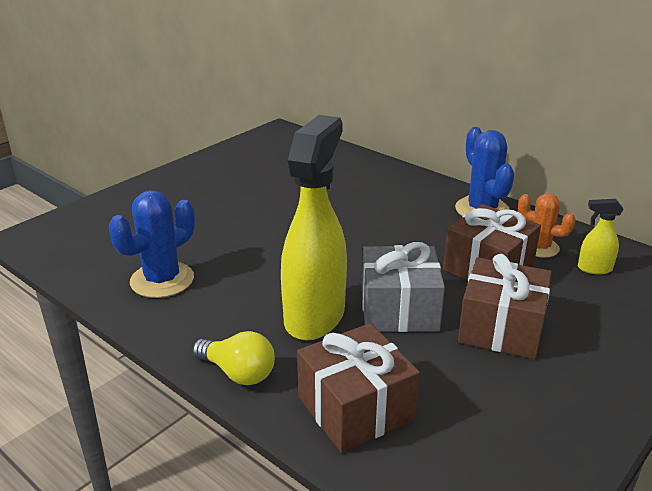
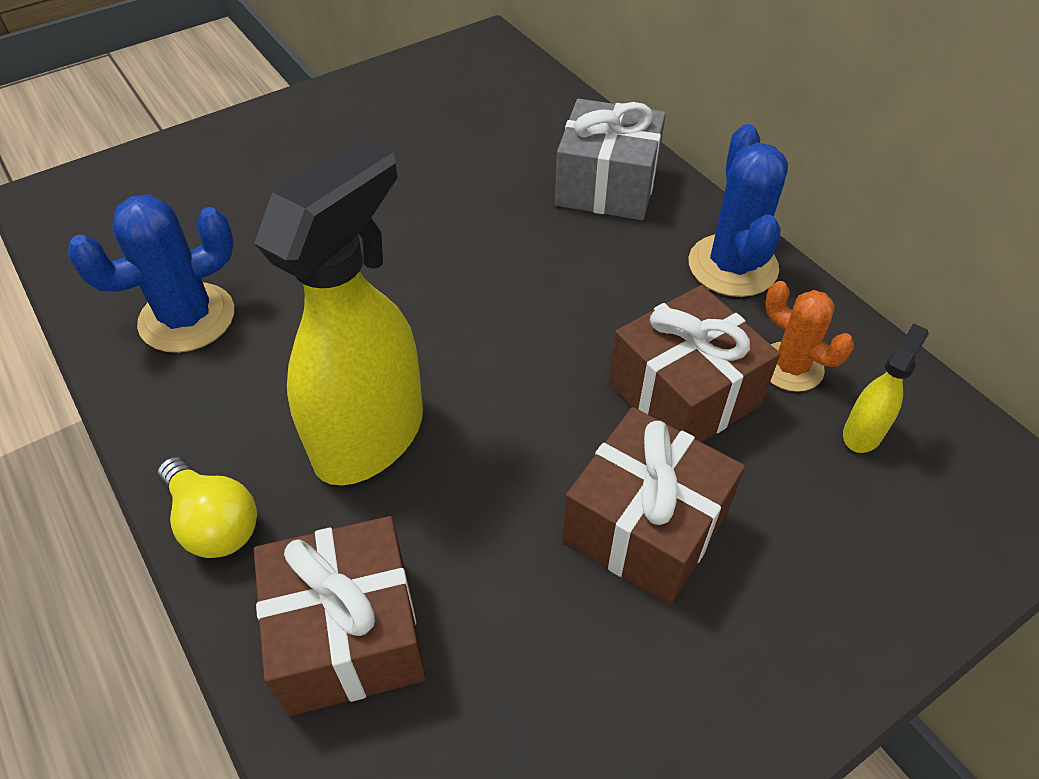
camera: 15 degrees right, 20 degrees up
grey gift [362,242,445,332] -> grey gift moved to [555,98,666,220]
yellow spray bottle [578,199,624,274] -> yellow spray bottle turned 105 degrees clockwise [843,323,929,453]

